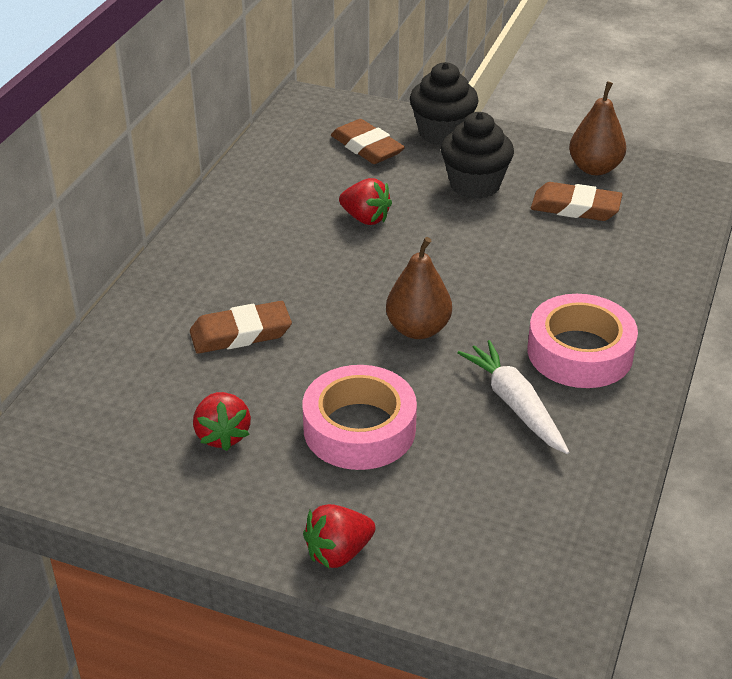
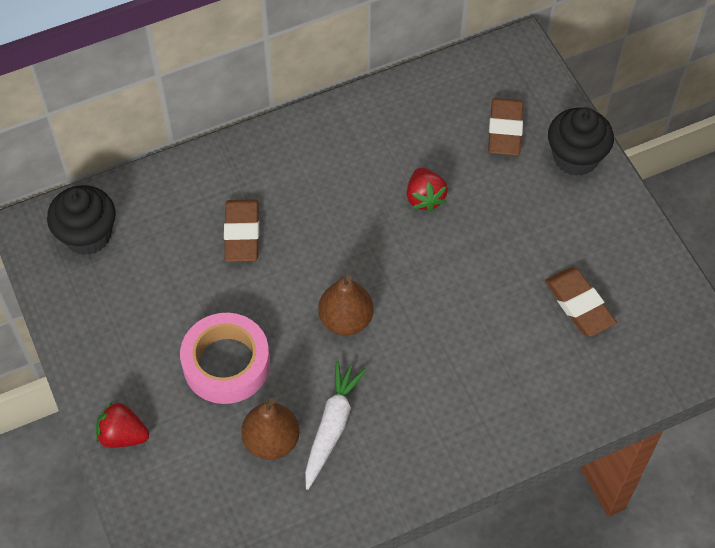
camera: 45 degrees right, 20 degrees up
brown eraser [190,301,292,354] -> brown eraser turned 60 degrees clockwise [224,199,259,262]
red strawberry [193,392,251,451] -> none
black cupcake [441,112,514,199] -> black cupcake moved to [47,185,116,255]
pink tape [527,294,638,388] -> none
brown pear [569,81,626,175] -> brown pear moved to [241,398,300,460]

